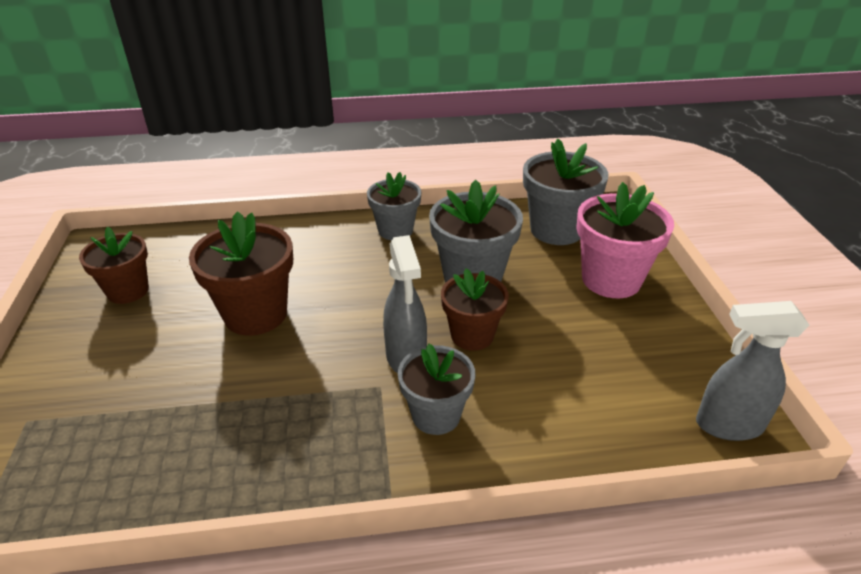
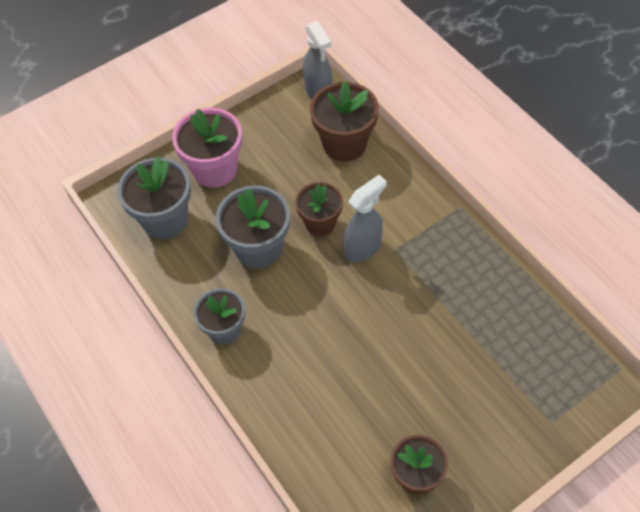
camera: 115 degrees left, 20 degrees up
brown flower pot [189,211,293,336] -> brown flower pot moved to [310,81,379,162]
grey flower pot [398,344,476,435] -> none

